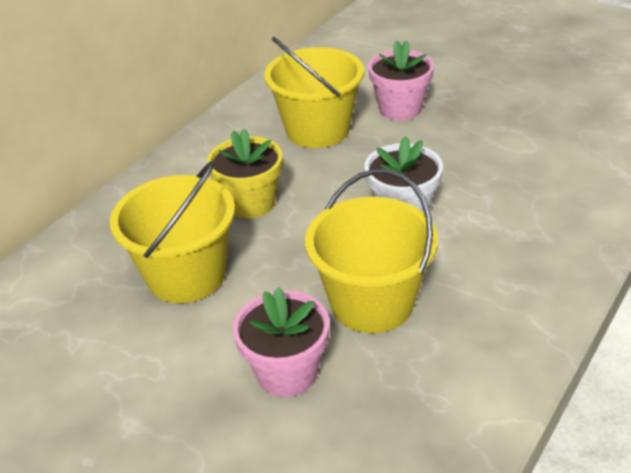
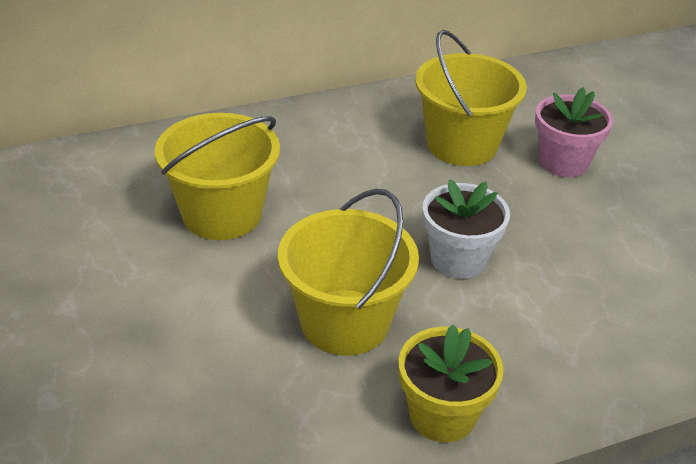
camera: 30 degrees right, 0 degrees up
yellow flower pot [207,129,283,218] -> yellow flower pot moved to [399,325,504,443]
pink flower pot [233,287,329,397] -> none

